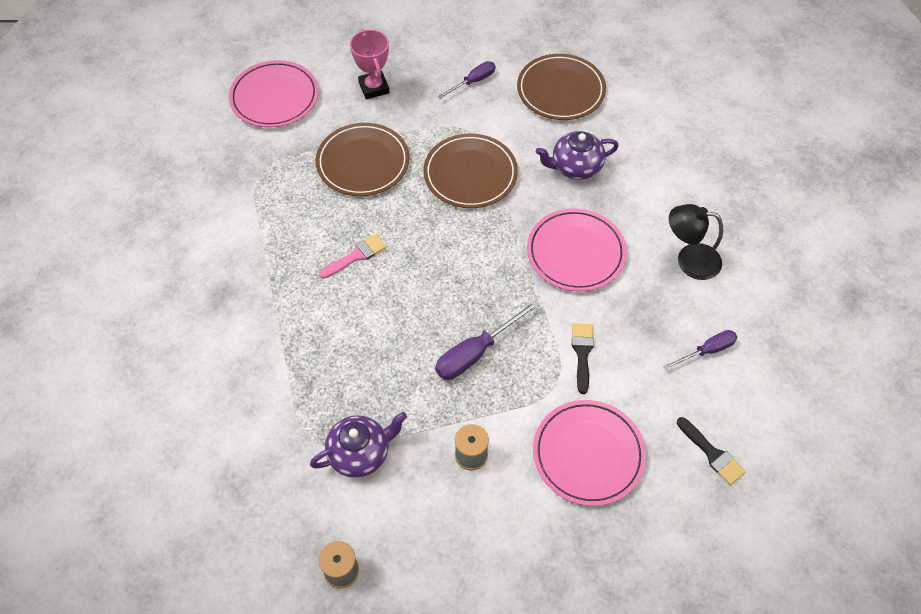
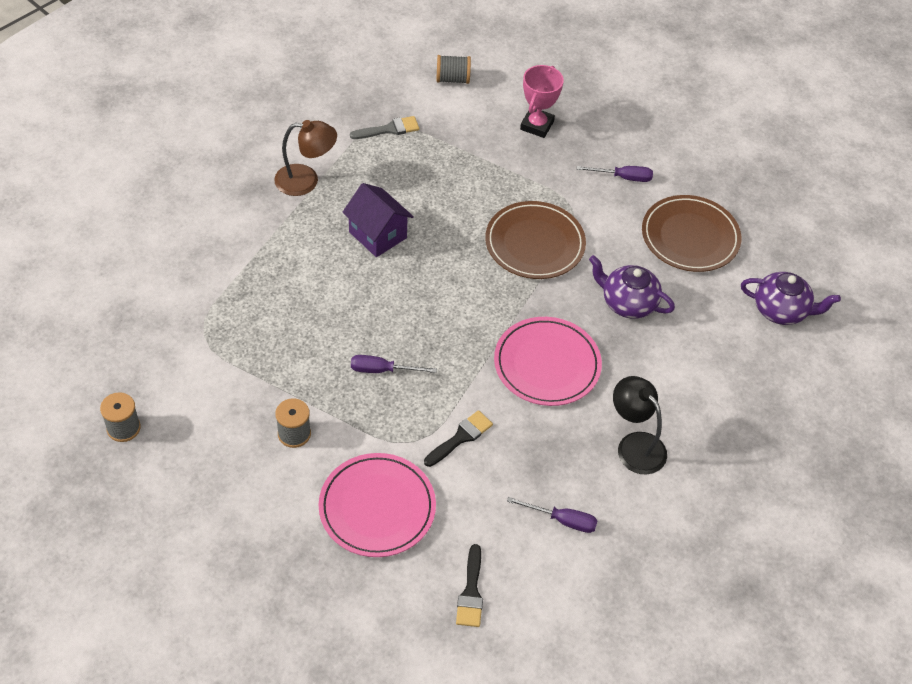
camera: 40 degrees right, 5 degrees down
pink plate [229,60,319,128] -> grey spool [437,55,471,84]
purple teapot [310,412,407,478] -> purple teapot moved to [741,272,841,325]
brown plate [316,123,409,196] -> none
pink brush [319,234,387,279] -> purple house [342,183,414,257]
purple screwdriver [435,300,539,380] -> purple screwdriver [351,355,437,373], size x0.65
none -> brown lamp [274,120,337,196]
none -> grey brush [350,116,419,139]

